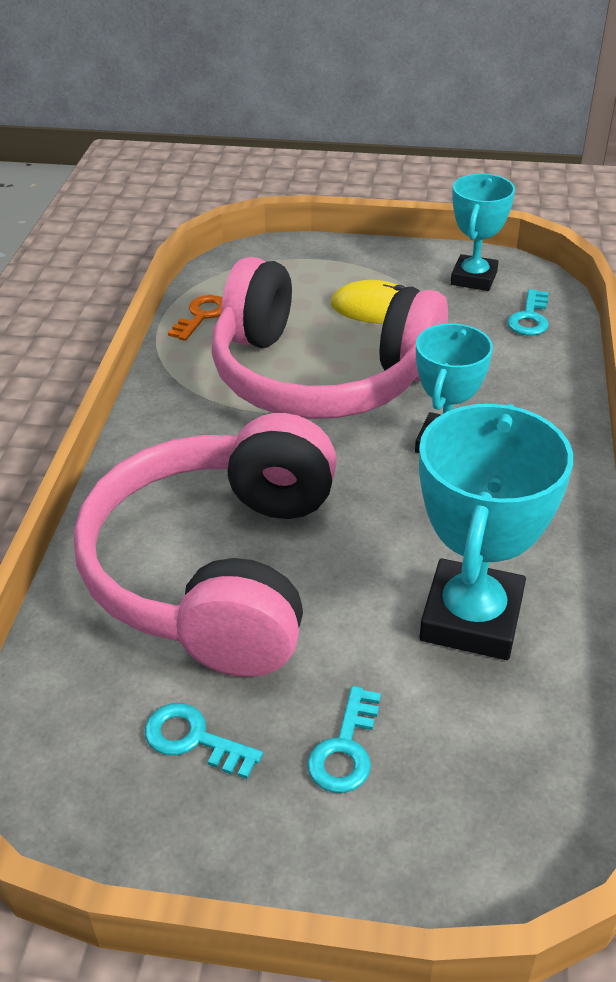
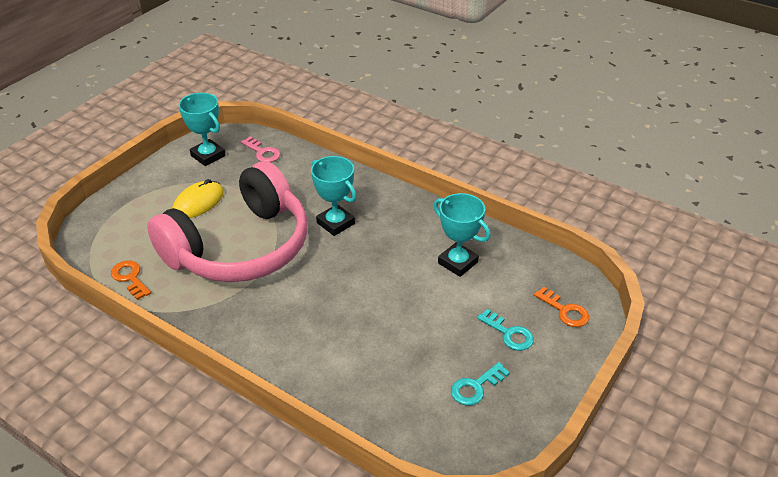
camera: 65 degrees left, 0 degrees up
pink headphones [74,413,337,677] -> none
turquoise trophy [419,404,573,660] -> turquoise trophy [434,193,491,277], size x0.65
turquoise key [507,289,549,336] -> pink key [241,137,280,162]
none -> orange key [534,287,589,327]

